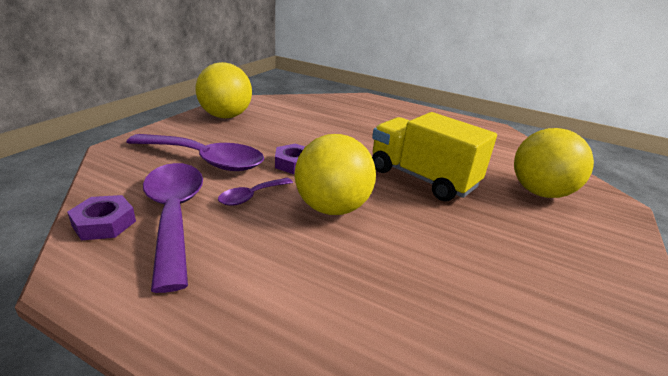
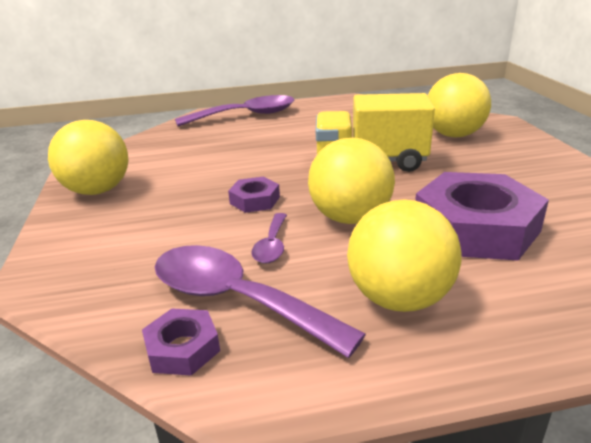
camera: 35 degrees left, 0 degrees up
purple spoon [126,134,264,171] -> purple spoon moved to [175,95,294,126]
none -> yellow ball [347,200,462,312]
none -> purple nut [415,172,549,261]

